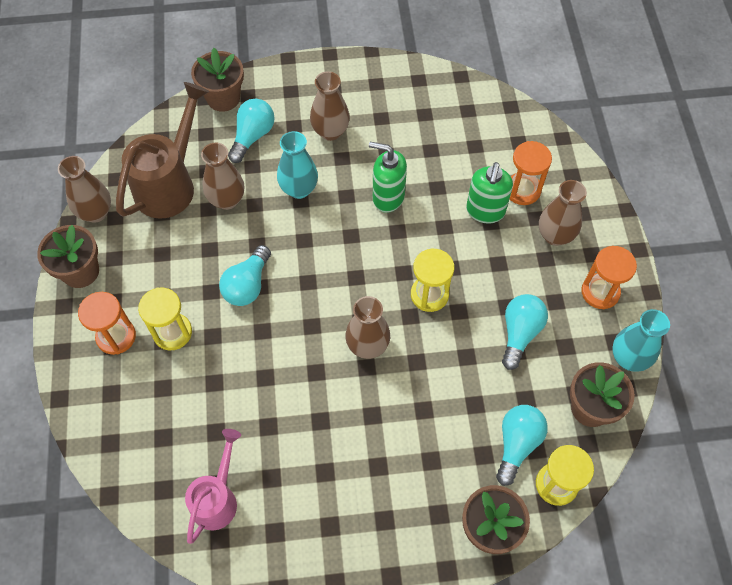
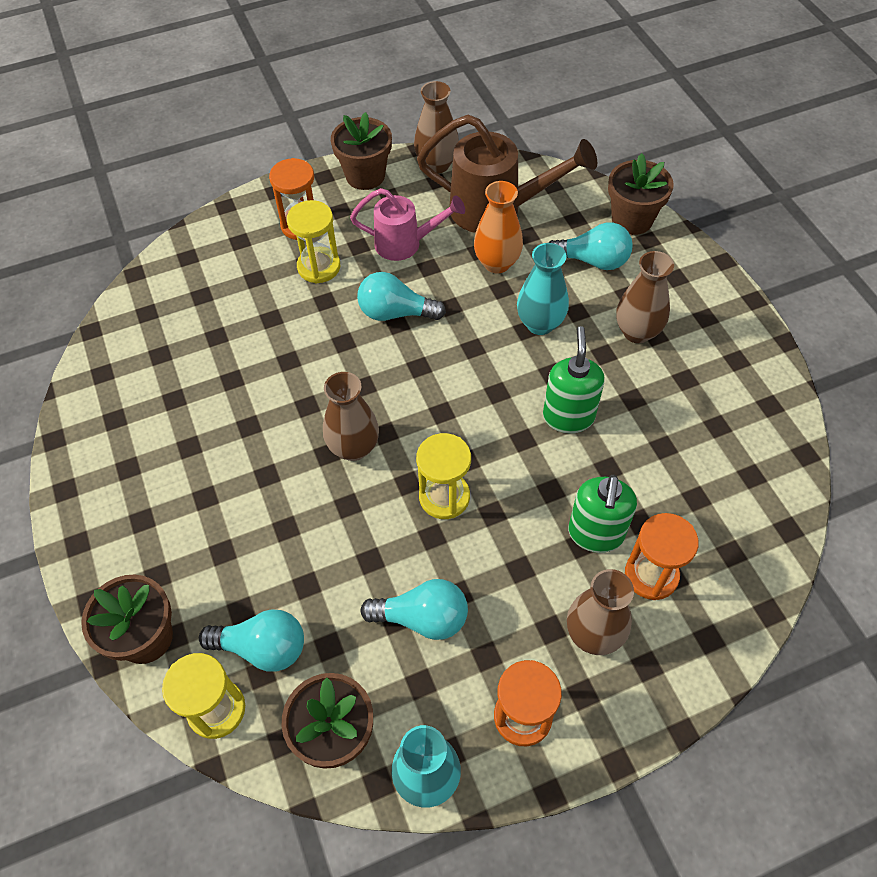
camera: 75 degrees right, 5 degrees down
pink watering can [185,429,241,544] -> pink watering can moved to [350,188,465,261]
brown vase [201,143,244,210] -> orange vase [474,181,523,273]
green soap dispenser [466,162,513,223] -> green soap dispenser turned 75 degrees counterclockwise [568,475,637,553]

